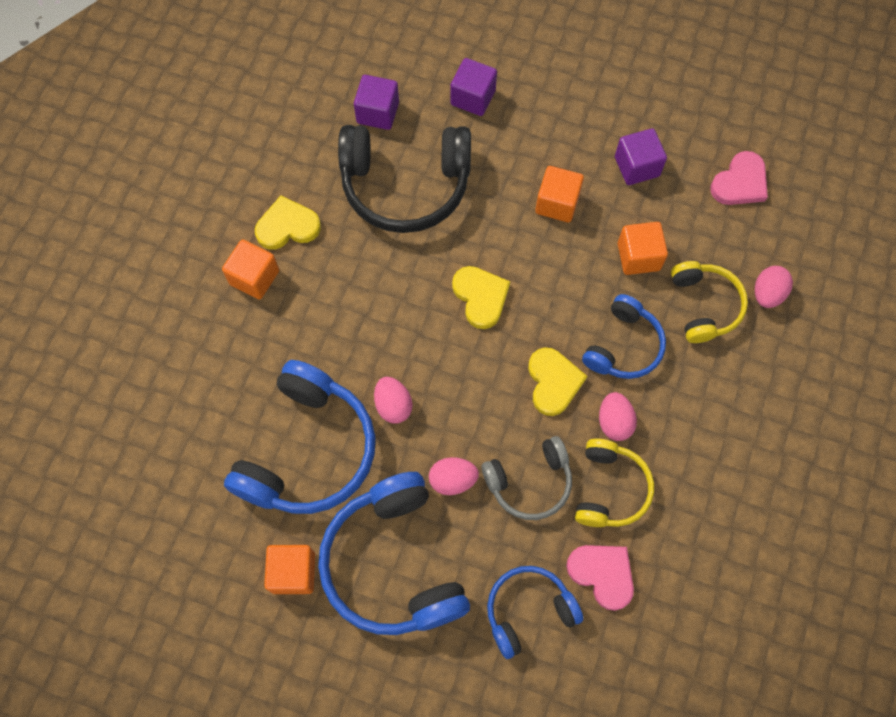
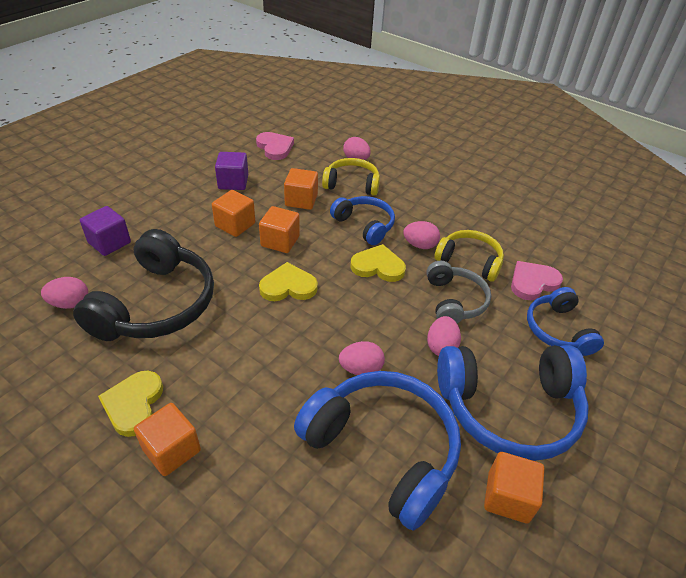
camera: 75 degrees left, 25 degrees down
purple cube [354,75,399,130] -> pink egg [41,277,88,309]
none -> orange cube [259,206,300,253]

